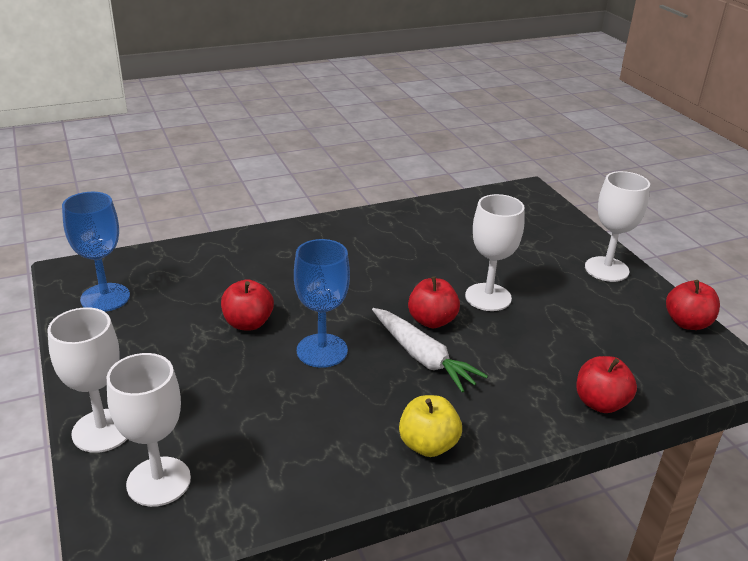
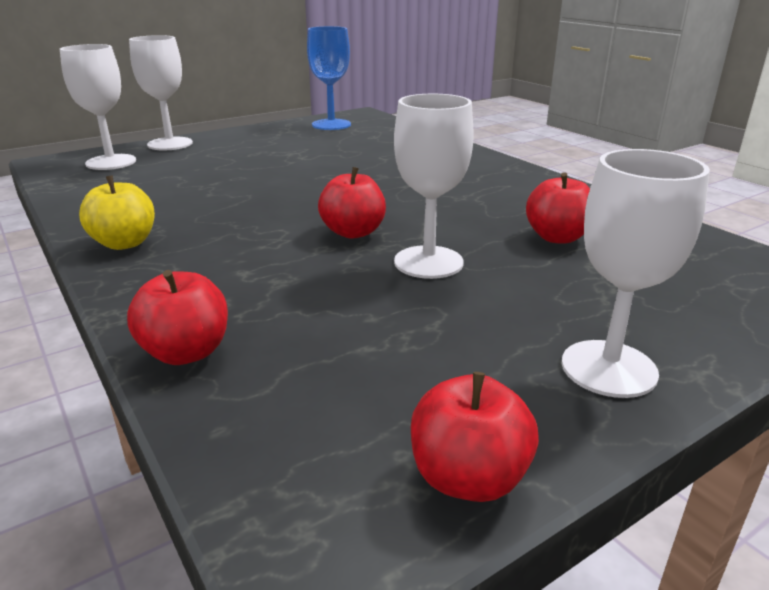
camera: 80 degrees right, 5 degrees down
red apple [221,279,274,330] -> red apple moved to [526,172,590,244]
blue goblet [294,239,350,368] -> none
white carrot [372,308,488,393] -> none

